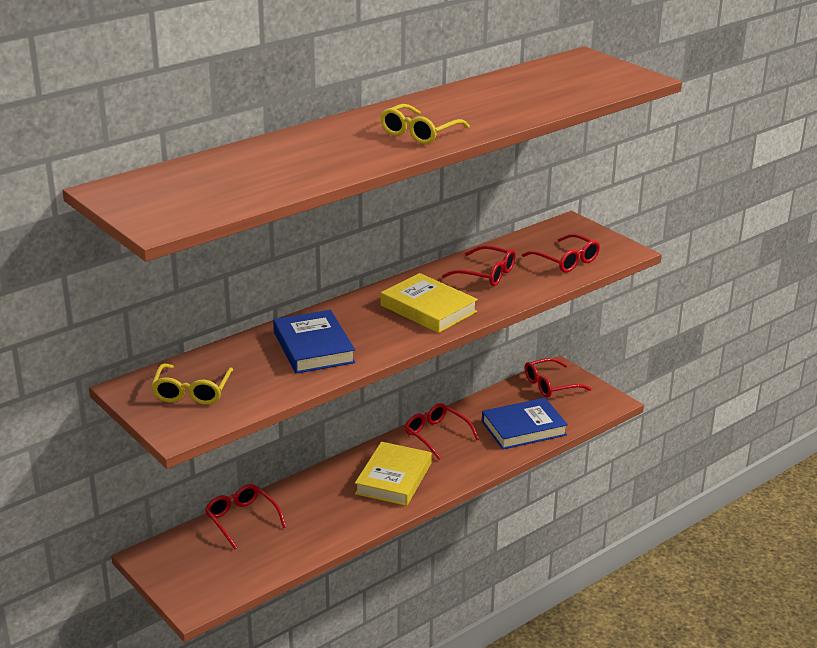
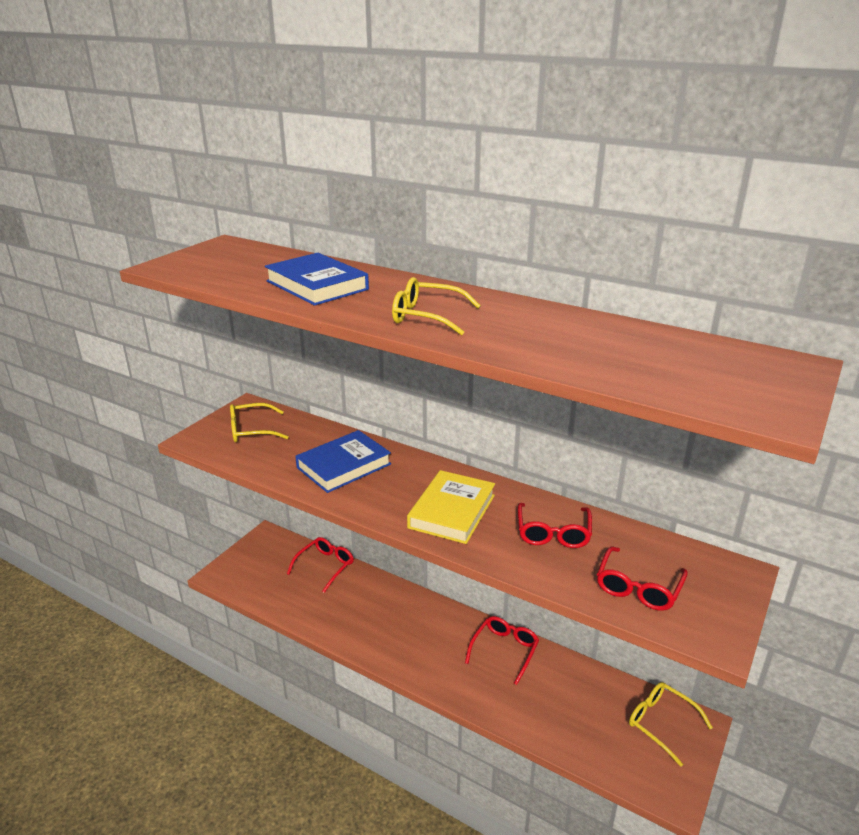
camera: 70 degrees right, 0 degrees up
yellow book [355,442,432,506] -> none
blue book [482,398,568,449] -> blue book moved to [265,253,369,306]
red glasses [525,358,591,398] -> yellow glasses [629,682,713,767]

